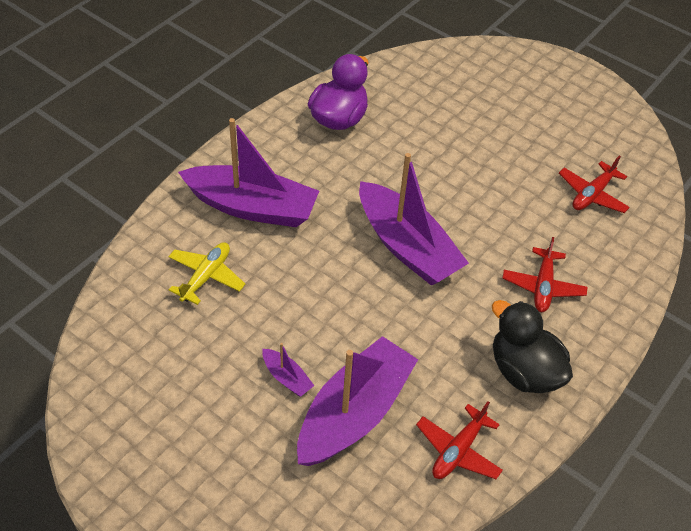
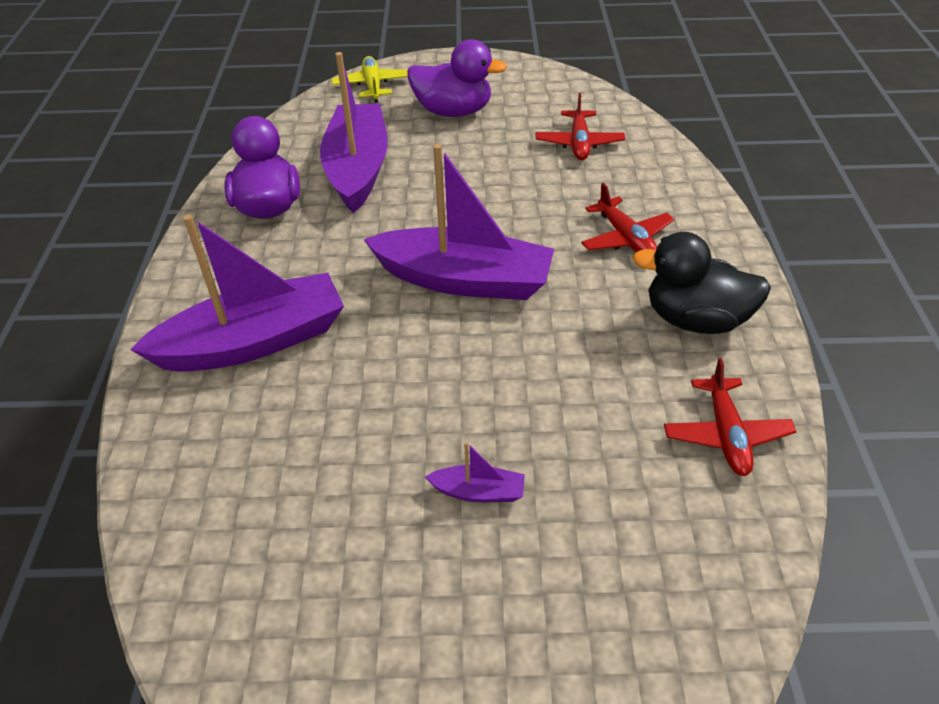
camera: 35 degrees left, 5 degrees down
yellow plane [168,242,245,305] -> yellow plane moved to [332,56,408,103]
purple boat [297,336,418,466] -> purple boat moved to [320,52,388,213]
none -> purple duck [407,39,507,117]

